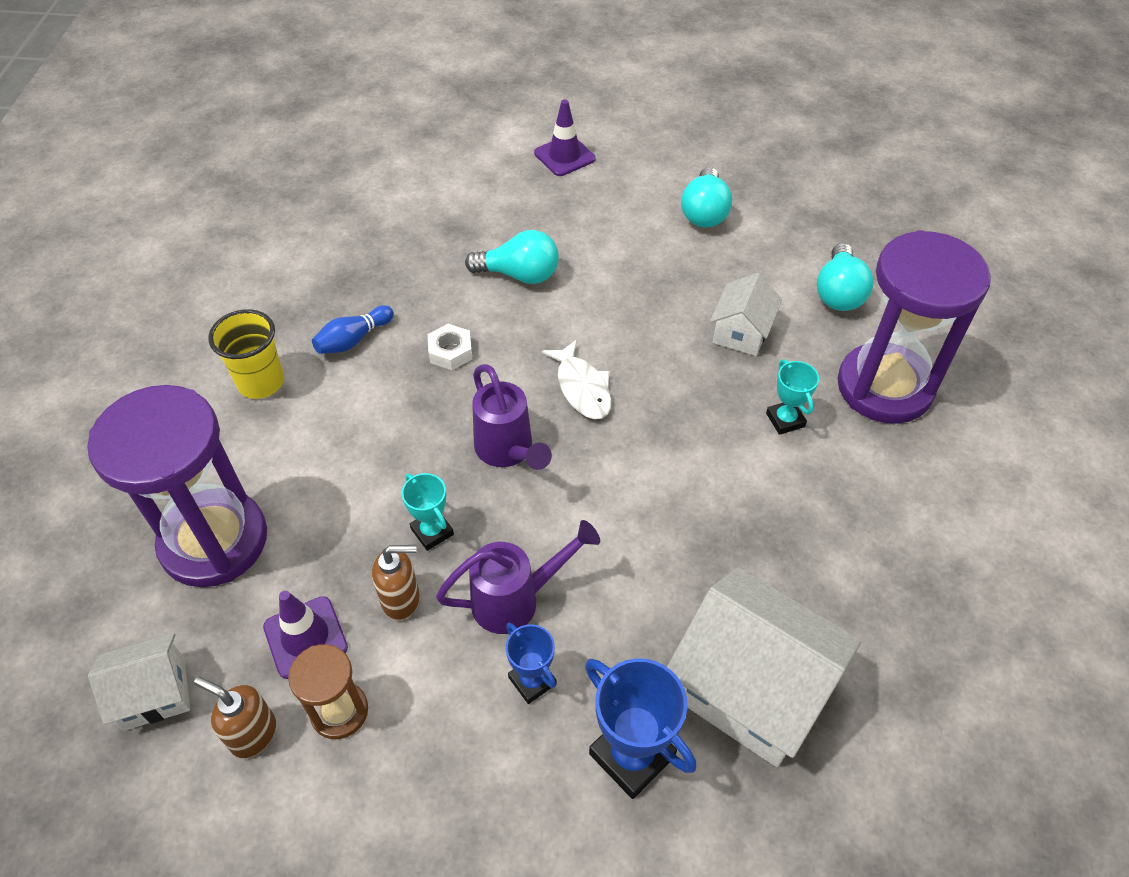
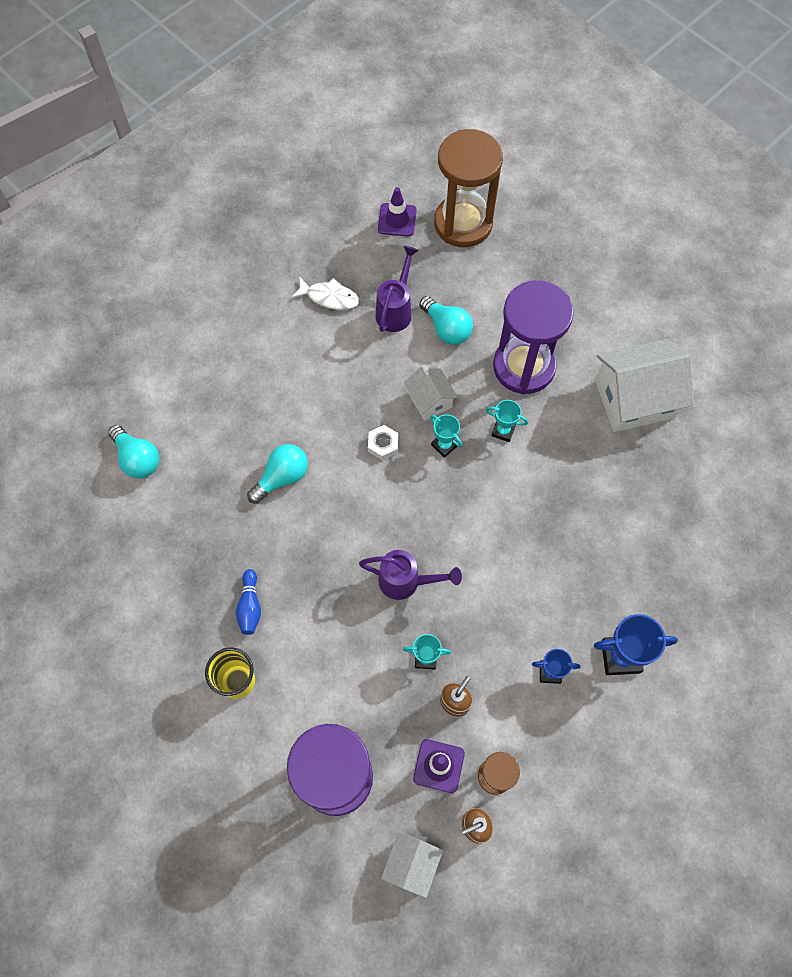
camera: 50 degrees left, 15 degrees up
white nut [428,324,472,370] -> white nut moved to [368,425,398,460]
purple watering can [436,520,600,634] -> purple watering can moved to [376,246,419,332]
purple traffic cone [534,100,596,176] -> purple traffic cone moved to [378,187,417,237]
white fish [542,339,611,419] -> white fish moved to [291,277,359,310]
white house [667,567,861,767] -> white house moved to [595,339,694,432]
turquoise light bulb [681,167,732,227] -> turquoise light bulb moved to [108,425,159,478]
none -> turquoise trophy [430,414,462,458]
none -> brown hourglass [434,129,503,247]

